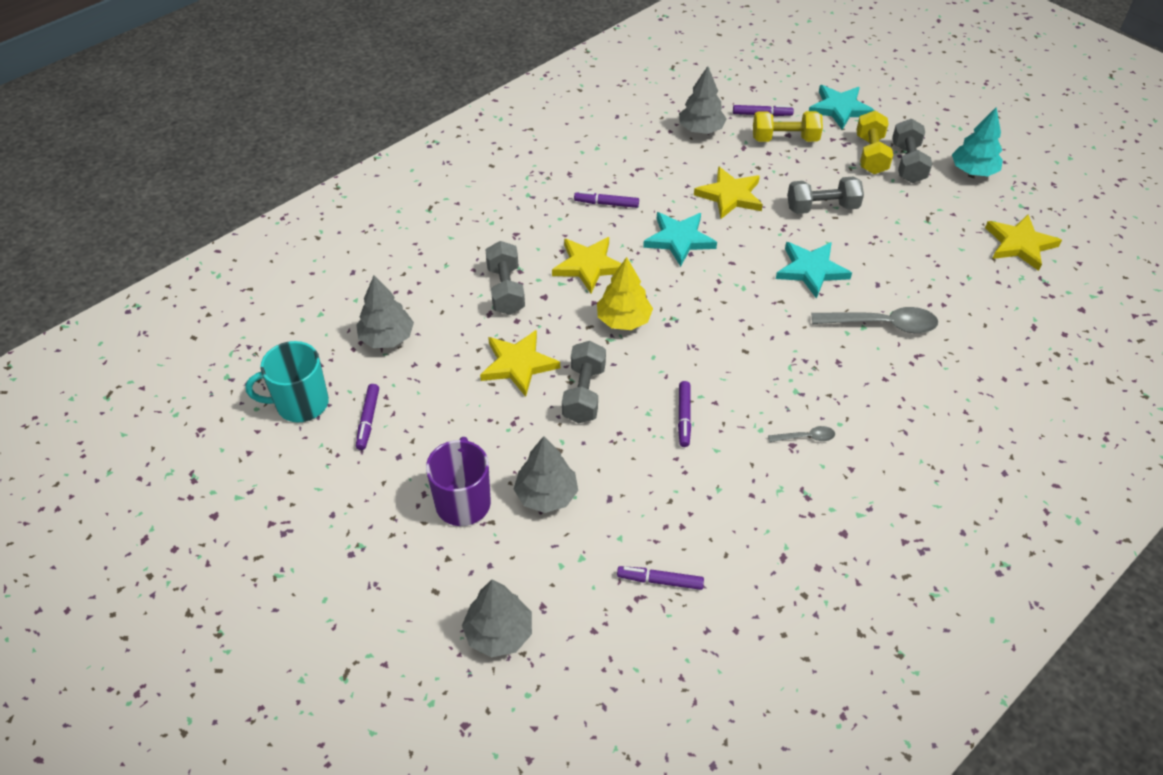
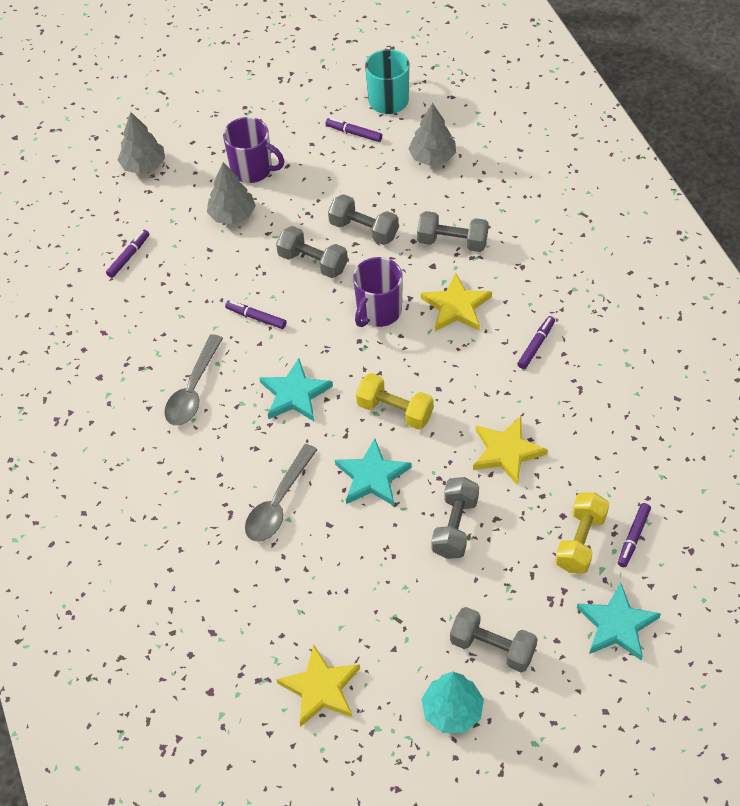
camera: 115 degrees right, 5 degrees up
yellow star [480,330,560,397] -> grey dumbbell [328,194,399,245]
yellow tree [597,257,653,330] -> purple mug [353,257,403,327]
turquoise star [643,212,717,267] -> turquoise star moved to [259,358,333,421]
grey tree [679,66,727,134] -> none
grey spoon [768,426,835,442] -> grey spoon [164,334,223,426], size x2.01
yellow dumbbell [856,111,893,174] -> yellow dumbbell moved to [356,373,434,429]

